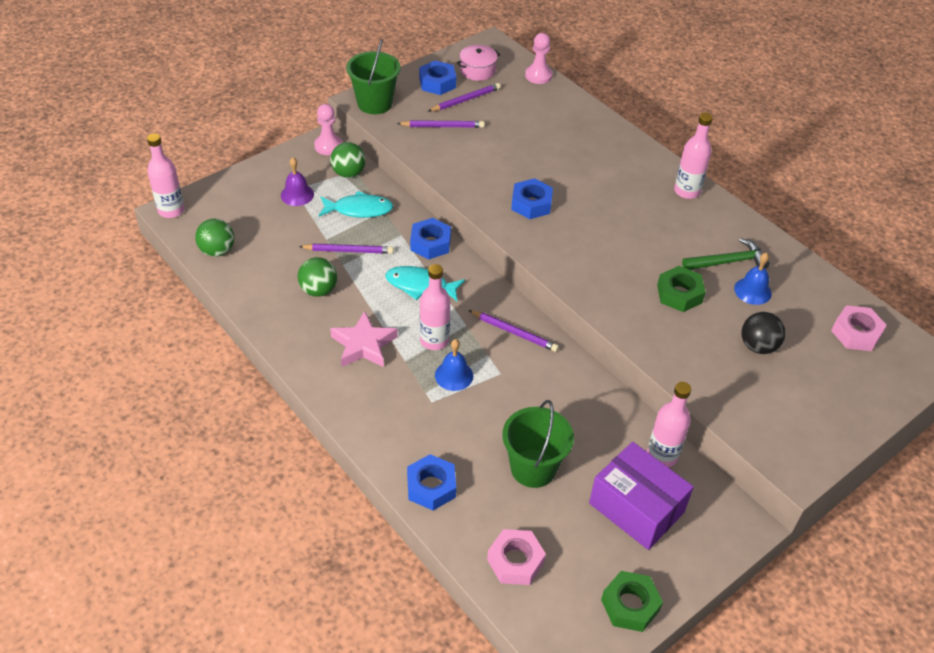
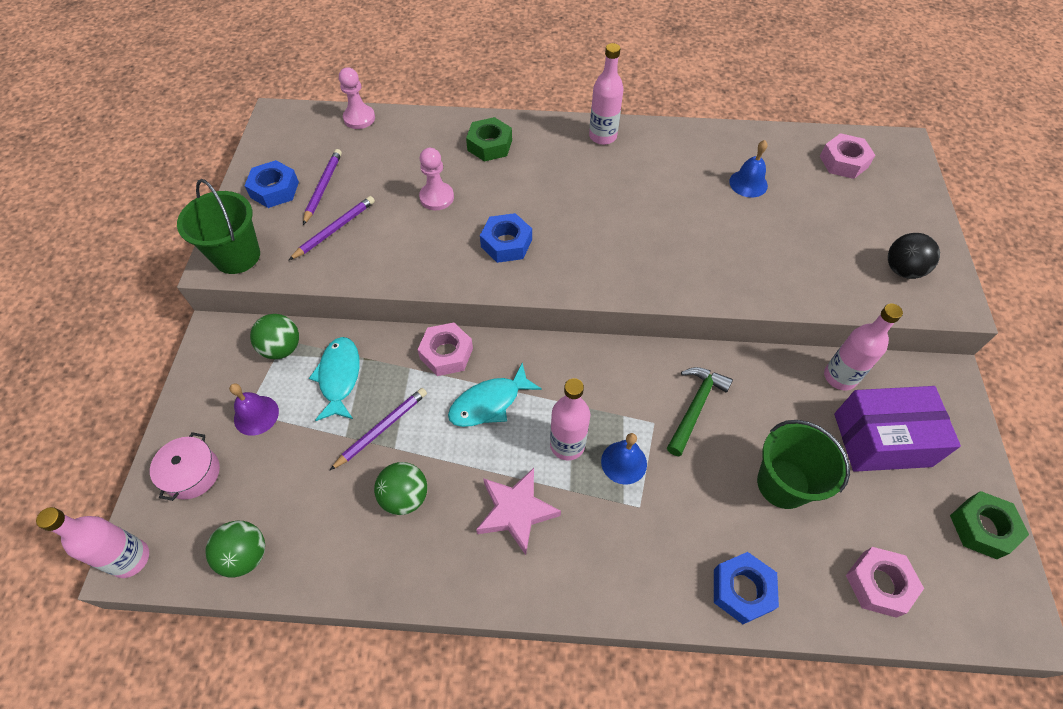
camera: 45 degrees left, 10 degrees up
pink pawn [314,104,342,155] -> pink pawn moved to [419,148,454,210]
turquoise fish [319,191,393,218] -> turquoise fish turned 45 degrees counterclockwise [309,337,360,421]
blue nut [410,218,451,259] -> pink nut [417,323,473,376]
pink pot [456,45,500,81] -> pink pot moved to [150,432,220,501]
purple pencil [468,310,559,352] -> none
green nut [657,266,706,312] -> green nut moved to [466,117,512,162]
green hammer [682,238,770,270] -> green hammer moved to [667,367,733,456]
black ball [741,312,786,354] -> black ball moved to [888,233,940,279]

